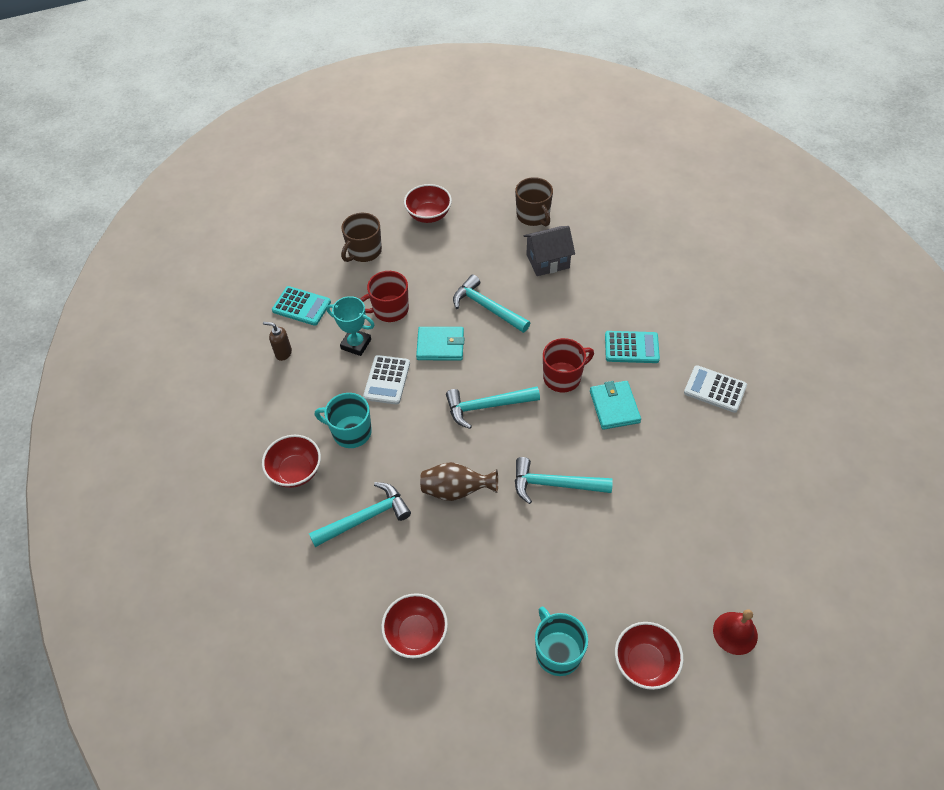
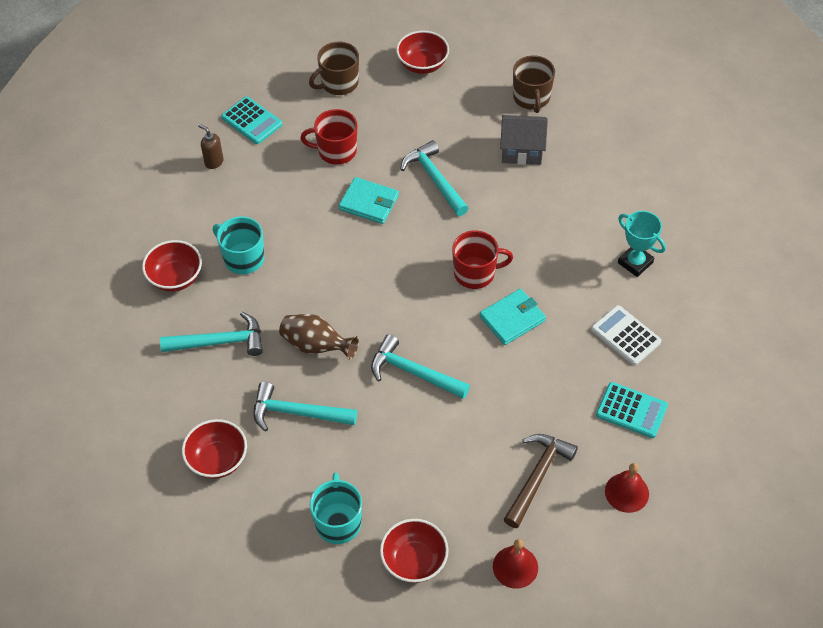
camera: 20 degrees right, 0 degrees up
turquoise trophy [326,296,374,356] -> turquoise trophy moved to [618,211,666,277]
white calculator [363,355,410,404] -> none
turquoise hammer [446,387,540,429] -> turquoise hammer moved to [253,382,357,432]
turquoise wallet [590,381,641,430] -> turquoise wallet turned 45 degrees clockwise [480,289,546,345]
turquoise calculator [605,331,660,363] -> turquoise calculator moved to [596,382,668,438]
none -> brown hammer [504,434,578,528]
none -> red bell [605,463,649,513]

